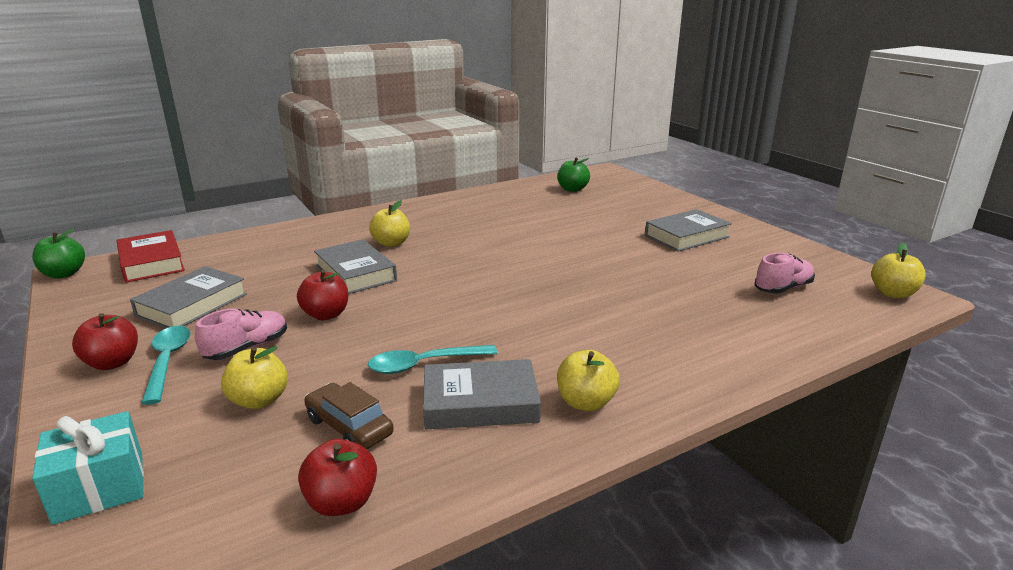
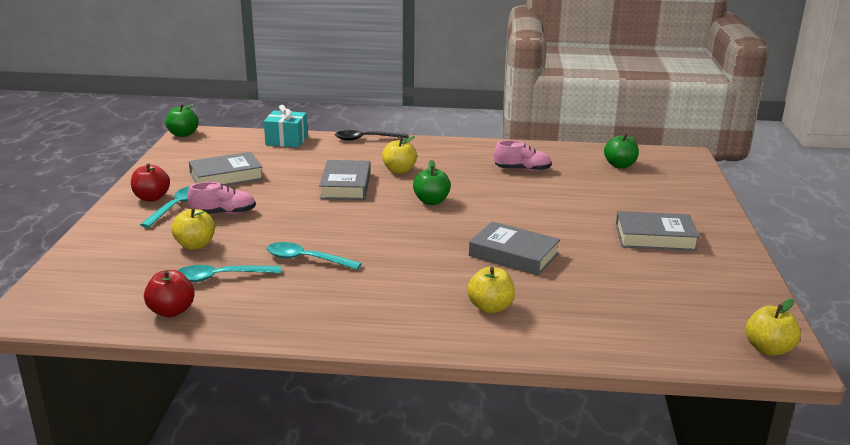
camera: 35 degrees right, 0 degrees up
turquoise gift [32,411,144,525] -> turquoise gift moved to [264,105,308,147]
red book [117,230,185,283] -> none
red apple [297,270,348,320] -> none
brown car [304,382,394,449] -> turquoise spoon [177,265,281,282]
grey book [423,359,541,429] -> grey book moved to [469,221,560,275]
yellow apple [557,350,620,411] -> yellow apple moved to [467,267,515,313]
pink shoe [755,253,815,294] -> pink shoe moved to [494,140,552,172]
none -> black spoon [335,130,409,141]
none -> green apple [413,160,451,205]

